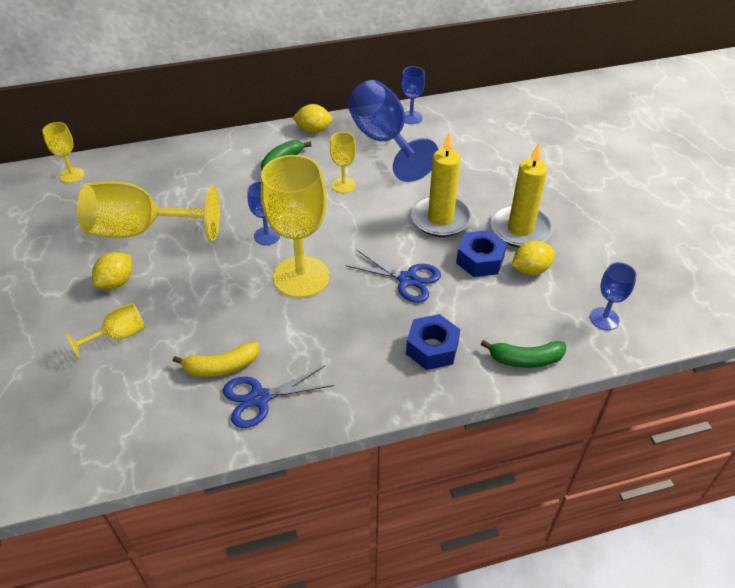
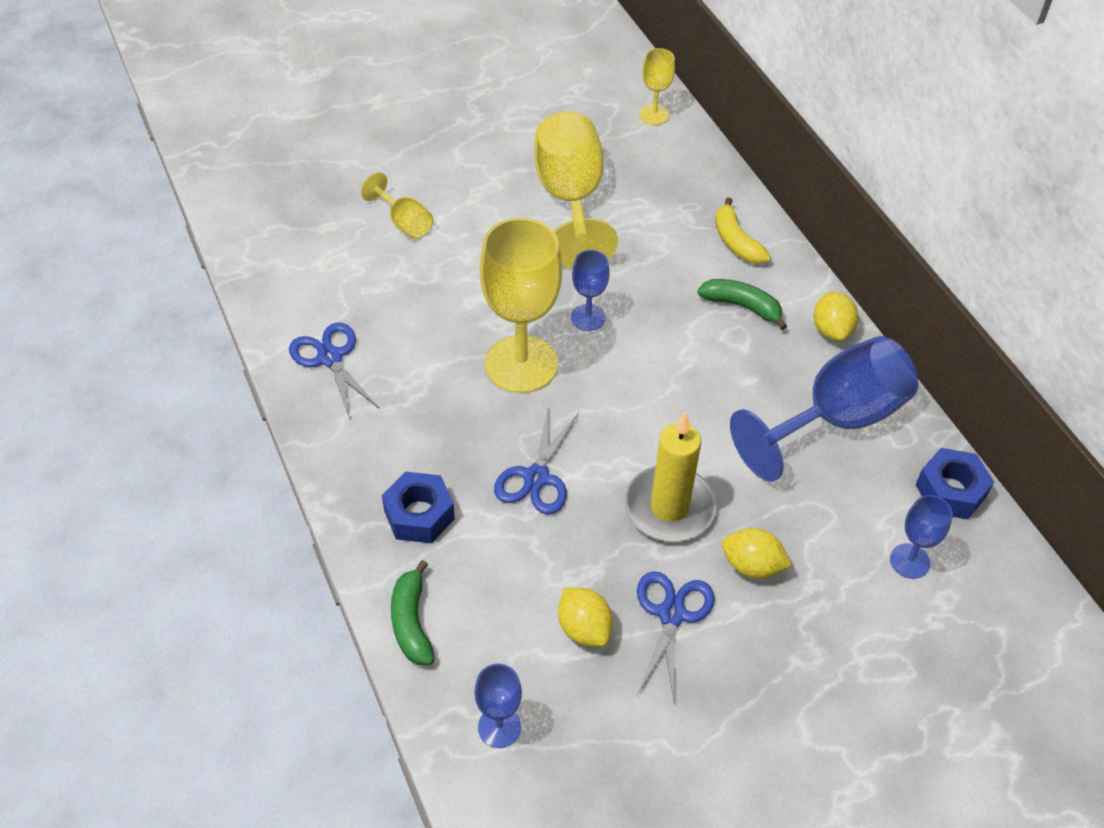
camera: 80 degrees right, 5 degrees up
yellow lemon [92,252,132,290] -> yellow lemon moved to [722,528,792,579]
yellow banana [173,342,259,377] -> yellow banana moved to [715,197,771,264]
yellow goblet [330,132,356,193] -> none
blue goblet [401,66,425,124] -> blue goblet moved to [890,495,953,579]
blue nut [456,230,507,277] -> blue nut moved to [915,448,994,519]
yellow candle [491,143,553,247] -> blue scissors [637,571,715,700]

